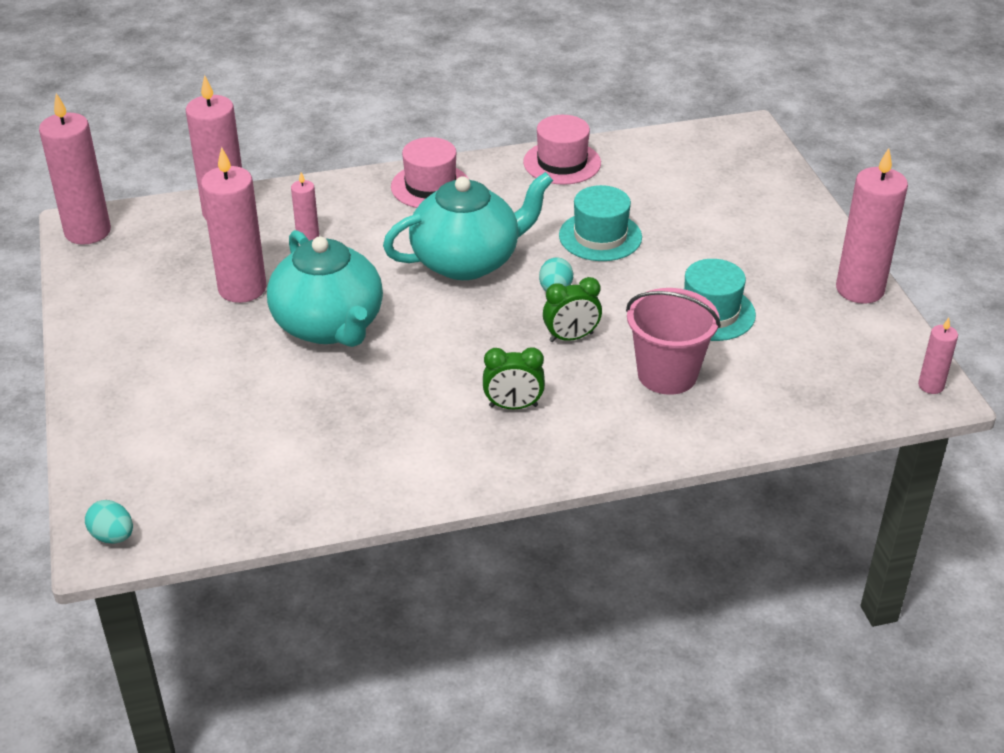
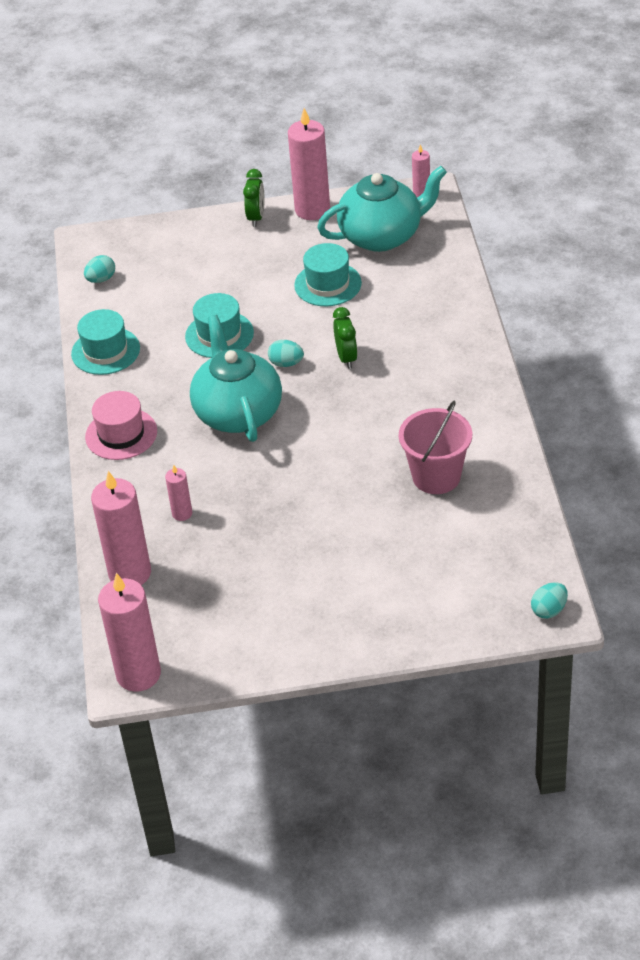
camera: 80 degrees left, 5 degrees up
pink candle [201,147,266,303] -> none
turquoise teapot [267,230,383,347] -> turquoise teapot moved to [317,166,447,252]
green clock [483,347,545,409] -> green clock moved to [243,169,265,227]
pink hat [523,115,601,185] -> turquoise hat [71,309,140,375]
pink bucket [626,288,721,395] -> pink bucket moved to [399,401,472,494]
none -> turquoise egg [84,255,115,283]

